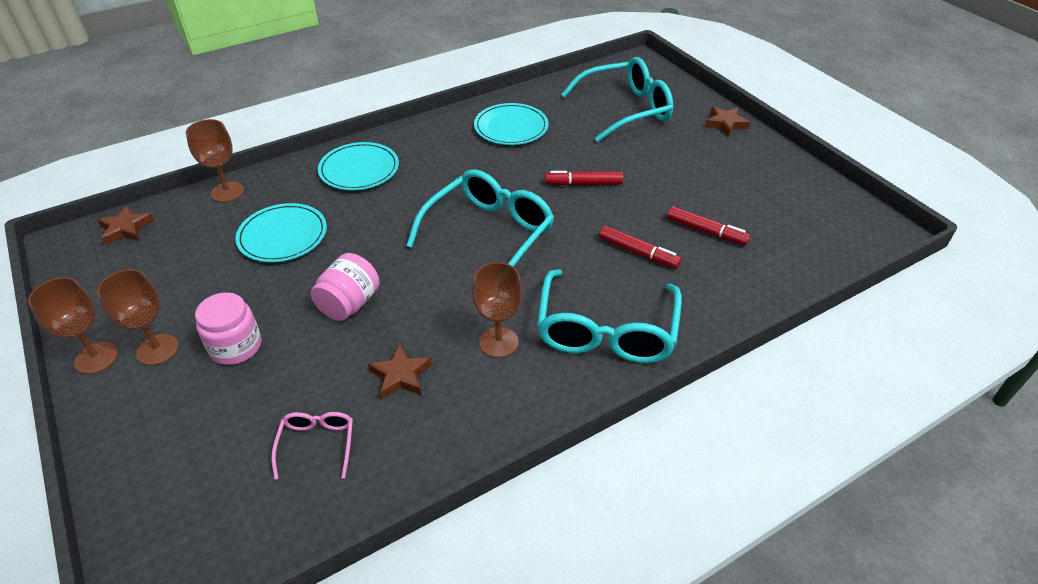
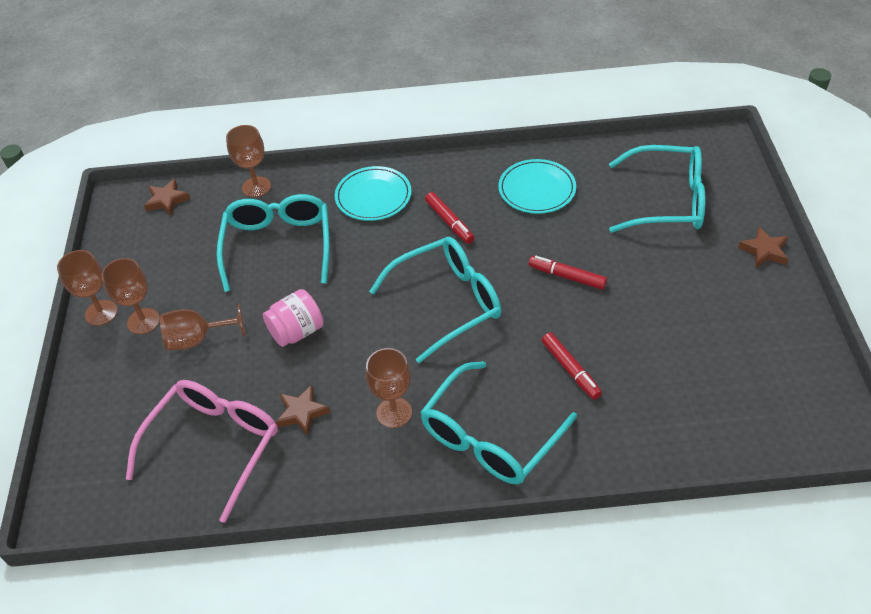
camera: 30 degrees right, 5 degrees up
pink jar [195,292,262,365] -> brown goblet [160,303,245,350]
turquoise plate [235,203,327,262] -> turquoise glasses [217,194,330,292]
pink glasses [271,412,353,480] -> pink glasses [126,380,278,523], size x2.10
red marker [667,207,750,245] -> red marker moved to [425,192,475,244]

